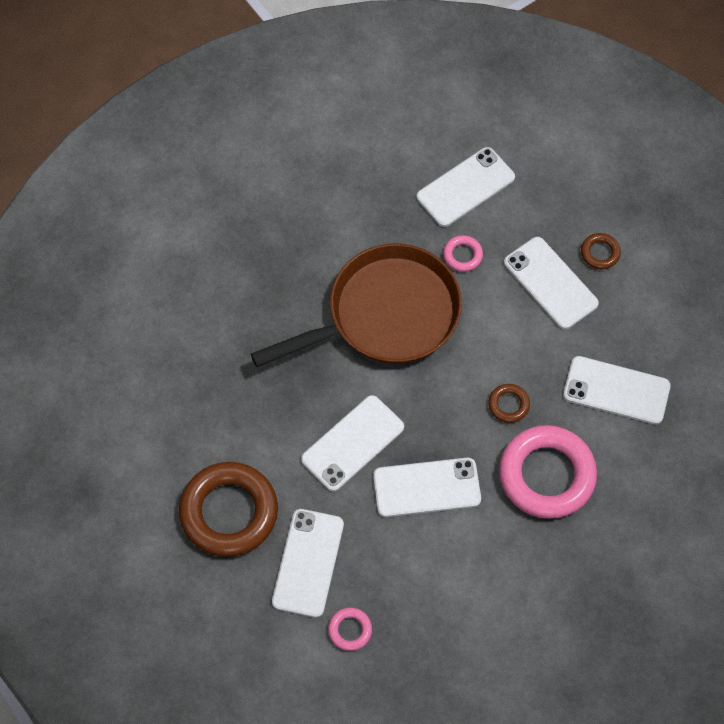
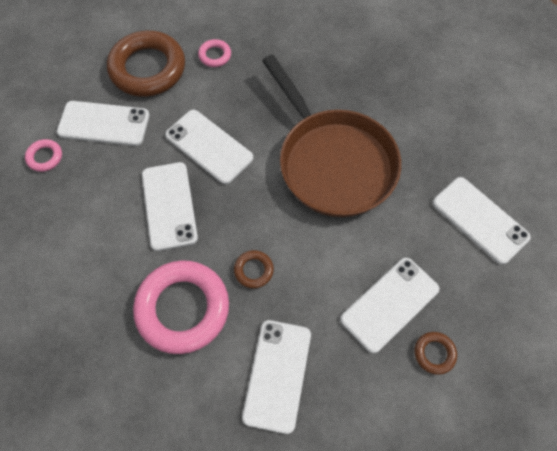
camera: 85 degrees right, 0 degrees up
pink ring [443,235,483,272] -> pink ring moved to [198,39,231,67]

